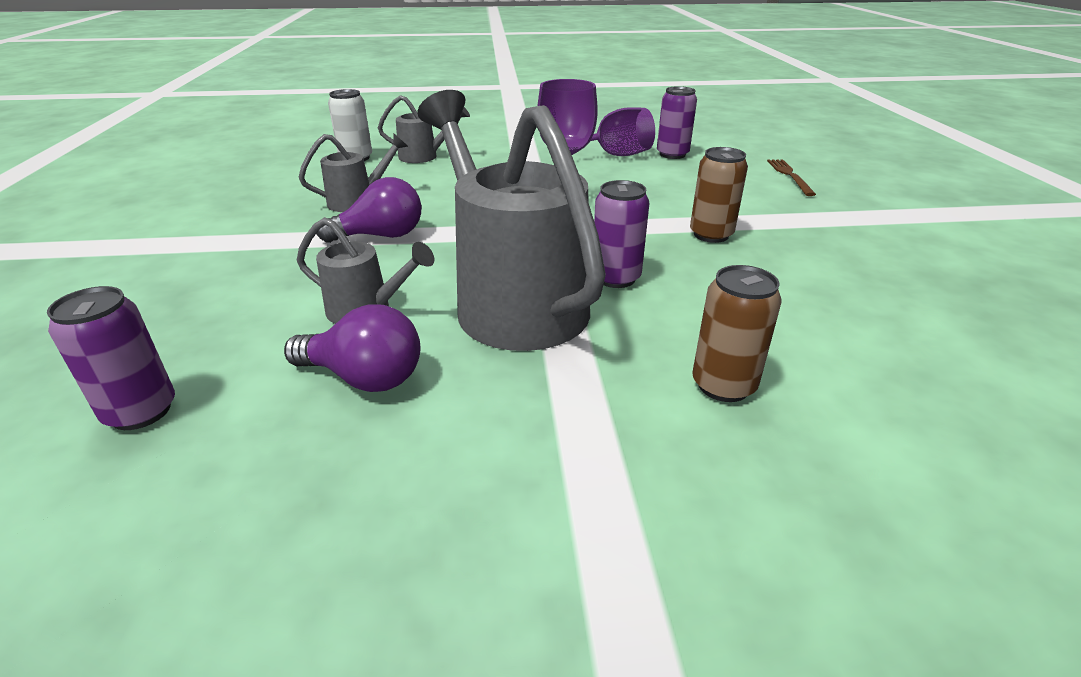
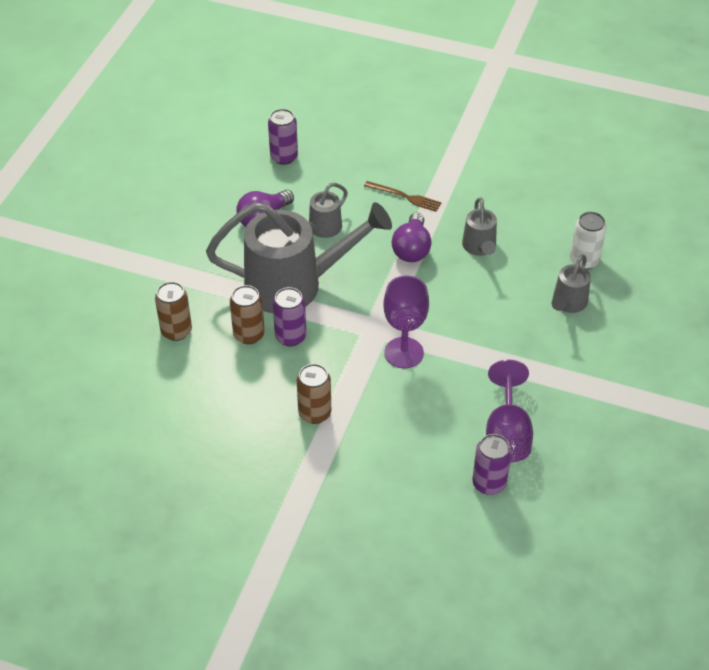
camera: 115 degrees right, 15 degrees up
brown fork [767,160,816,196] -> brown fork moved to [364,181,442,212]
none -> brown can [230,285,265,344]

